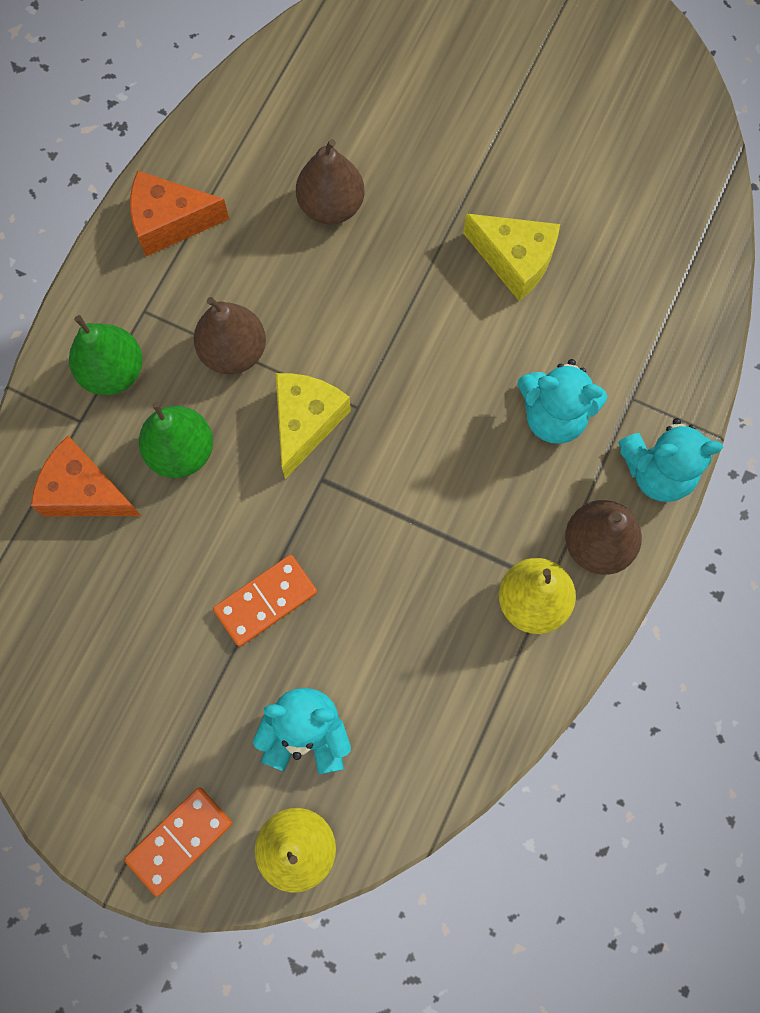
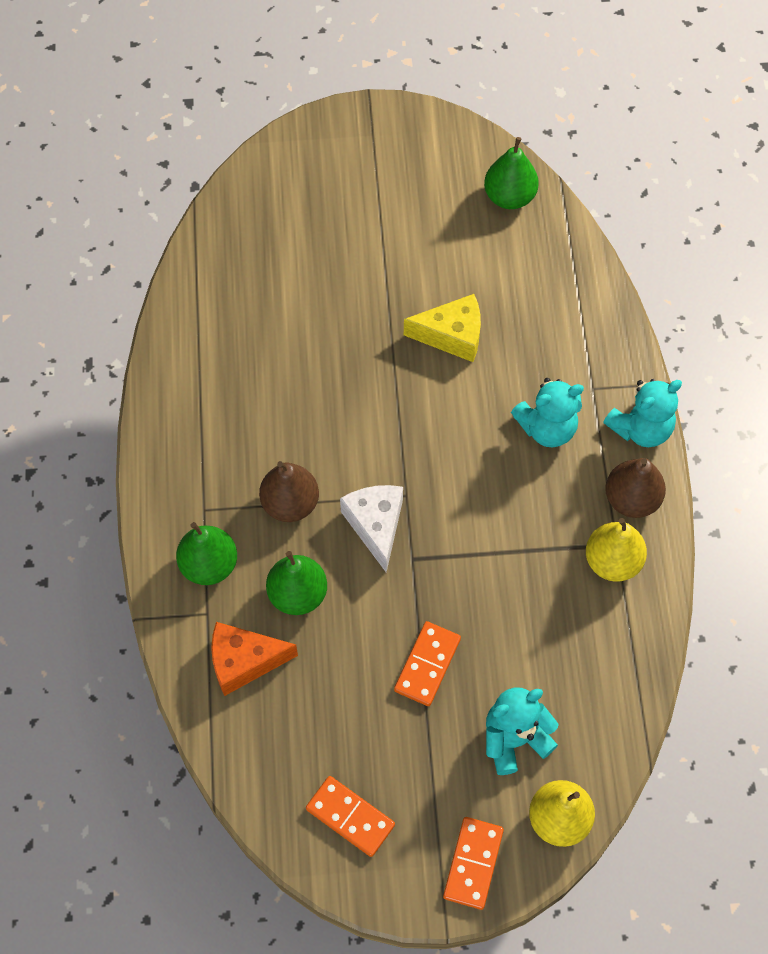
camera: 30 degrees left, 10 degrees down
orange cheese [130,170,229,256] -> none
yellow cheese [276,373,351,479] -> white cheese [340,485,403,572]
brown pear [296,139,365,225] -> none
none -> orange domino [306,776,395,857]
none -> green pear [484,137,539,209]

